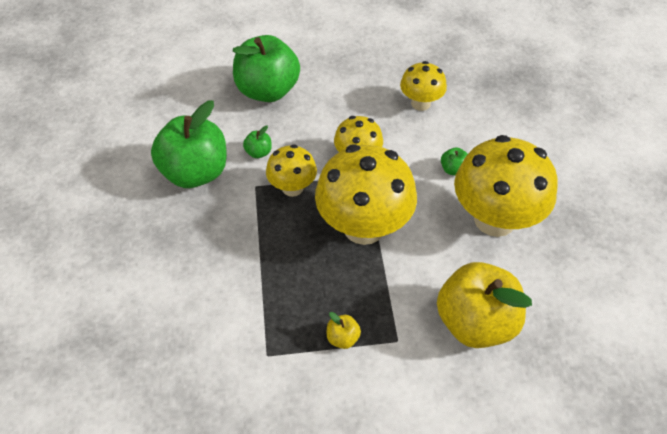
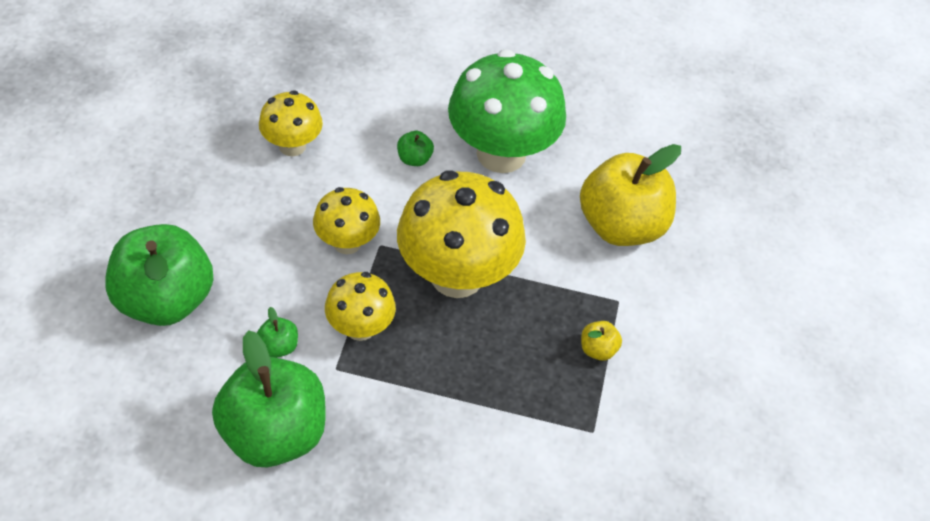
camera: 75 degrees left, 0 degrees up
yellow mushroom [454,135,558,237] -> green mushroom [448,49,566,173]

